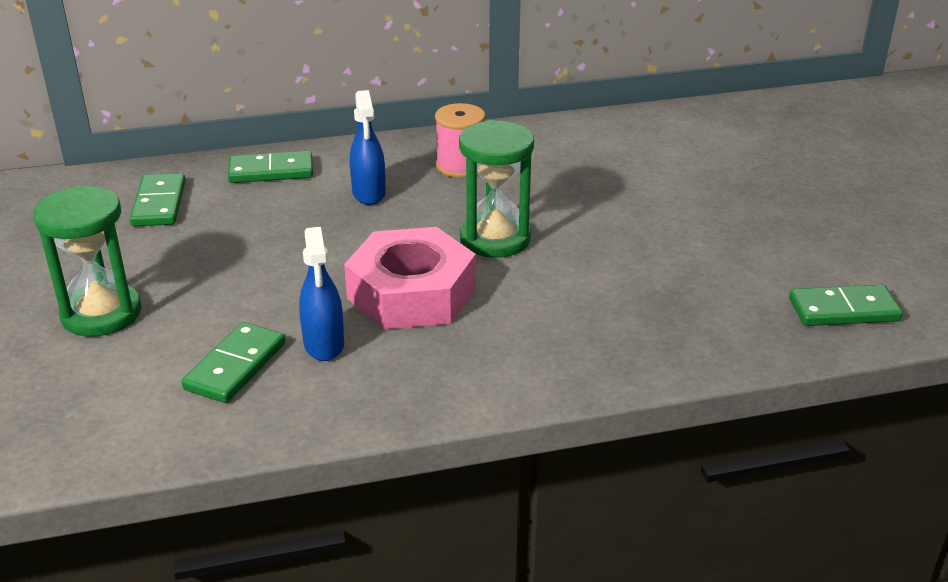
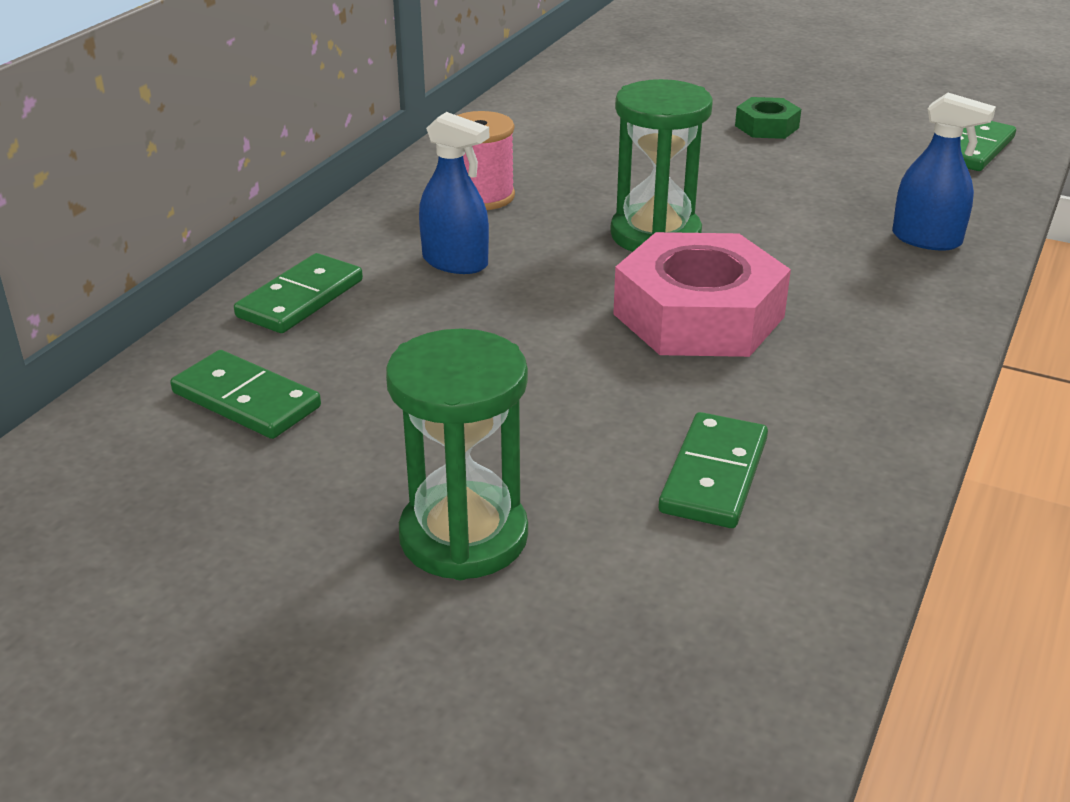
camera: 50 degrees left, 0 degrees up
green domino [181,322,285,403] -> green domino turned 45 degrees clockwise [659,412,768,528]
blue spray bottle [299,227,344,361] -> blue spray bottle moved to [892,93,996,251]
none -> green nut [735,97,801,139]

